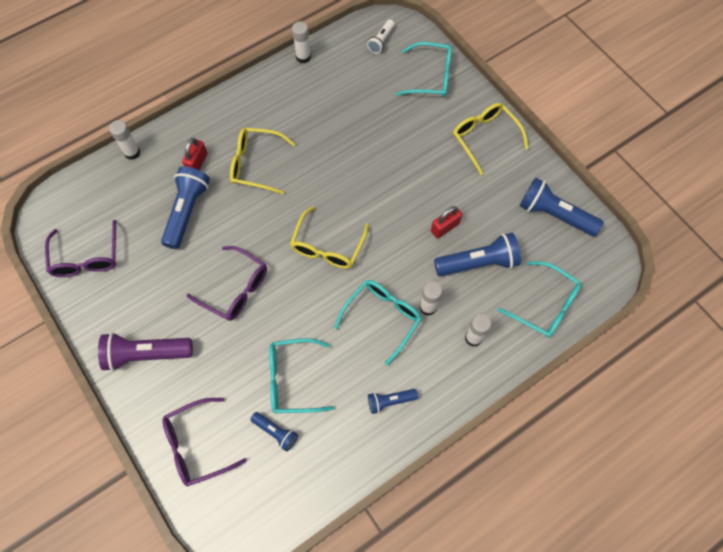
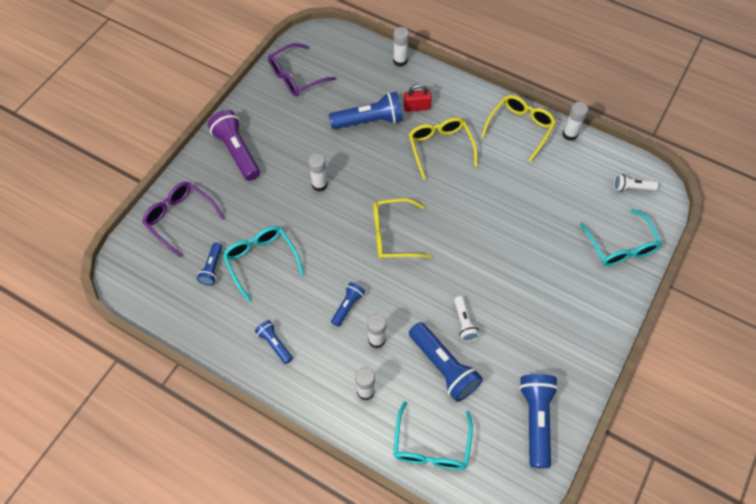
camera: 65 degrees right, 5 degrees down
purple glasses [187,246,267,321] -> white glue stick [308,153,327,192]
turquoise glasses [334,280,422,365] -> blue flashlight [331,282,365,327]
red padlock [431,206,462,239] -> white flashlight [454,296,479,342]
yellow glasses [453,103,529,175] -> yellow glasses moved to [481,95,556,162]

